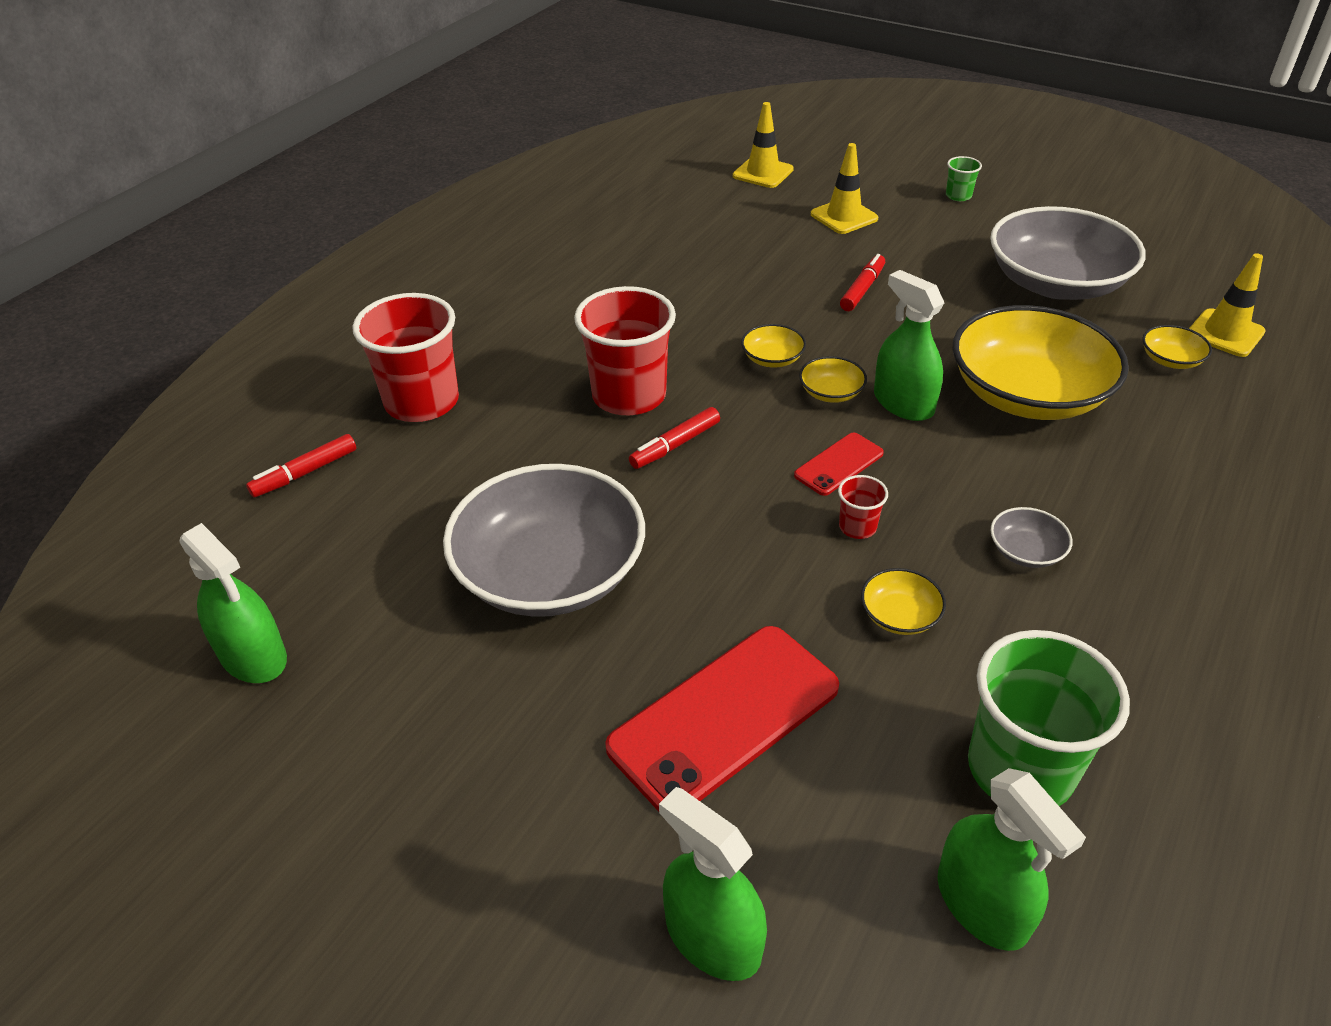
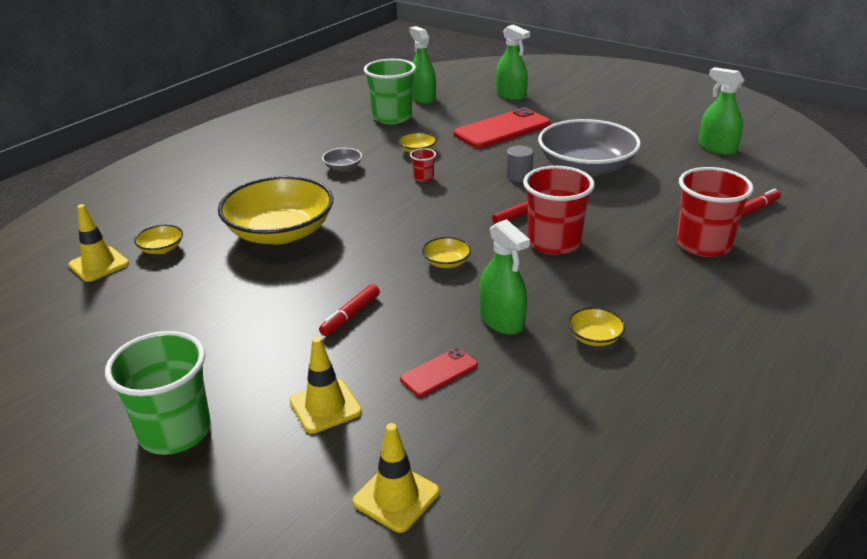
camera: 175 degrees left, 10 degrees down
red phone [794,433,884,496] -> red phone moved to [400,348,478,397]
yellow bowl [799,356,867,403] -> yellow bowl moved to [568,307,625,346]
green spray bottle [874,270,944,421] -> green spray bottle moved to [479,219,530,335]
green cup [946,156,982,201] -> green cup [105,331,211,455], size x2.26
grey bowl [990,206,1146,300] -> none
none -> grey cylinder [506,146,533,182]

